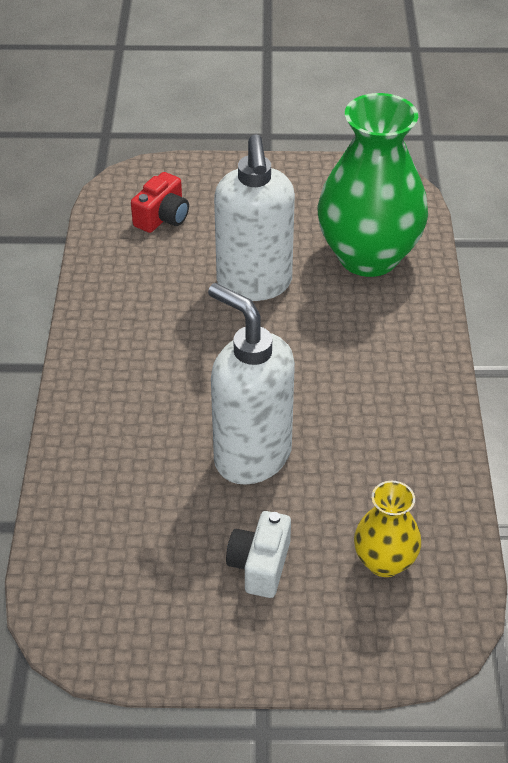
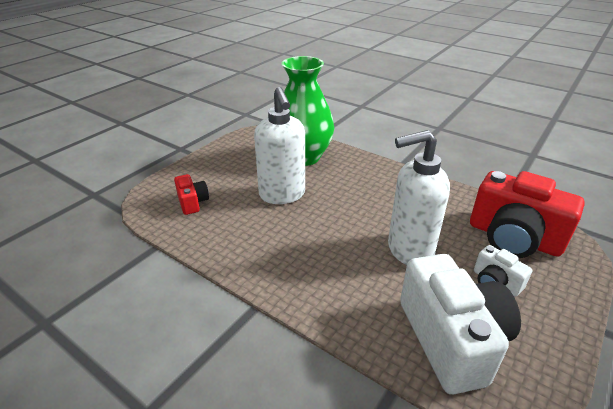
camera: 55 degrees left, 10 degrees down
white soap dispenser [214,134,295,301] -> white soap dispenser turned 45 degrees clockwise [254,87,305,204]
yellow vase [354,481,421,577] -> red camera [470,171,585,258]
none -> white camera [400,254,521,394]

